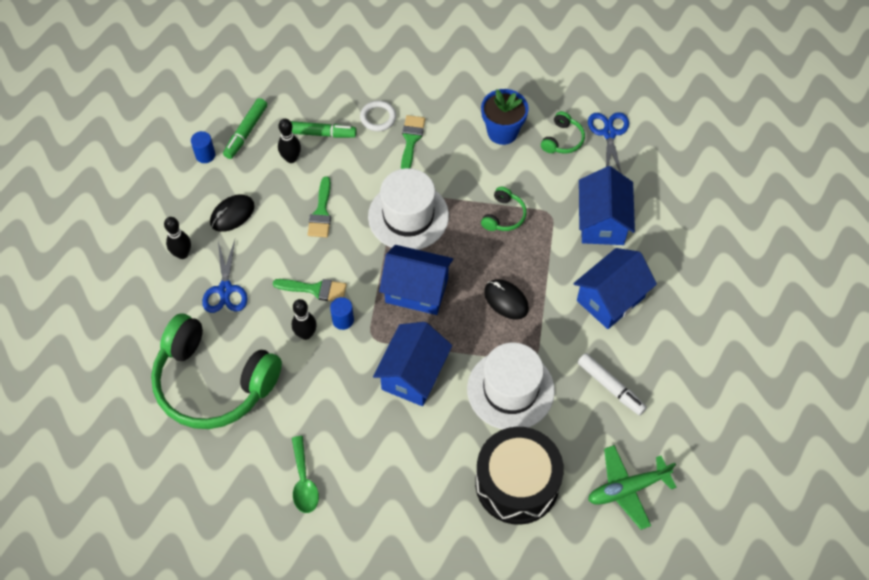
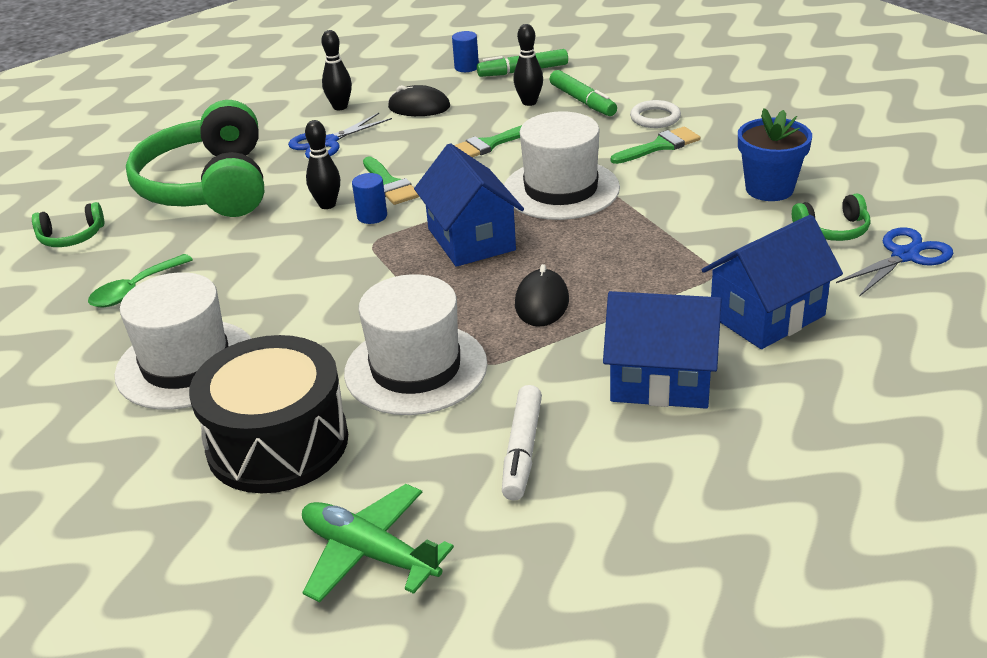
camera: 55 degrees right, 25 degrees down
blue house [373,322,452,406] -> none
green headphones [481,187,527,231] -> green headphones moved to [32,202,104,247]
none -> white hat [114,272,252,410]

